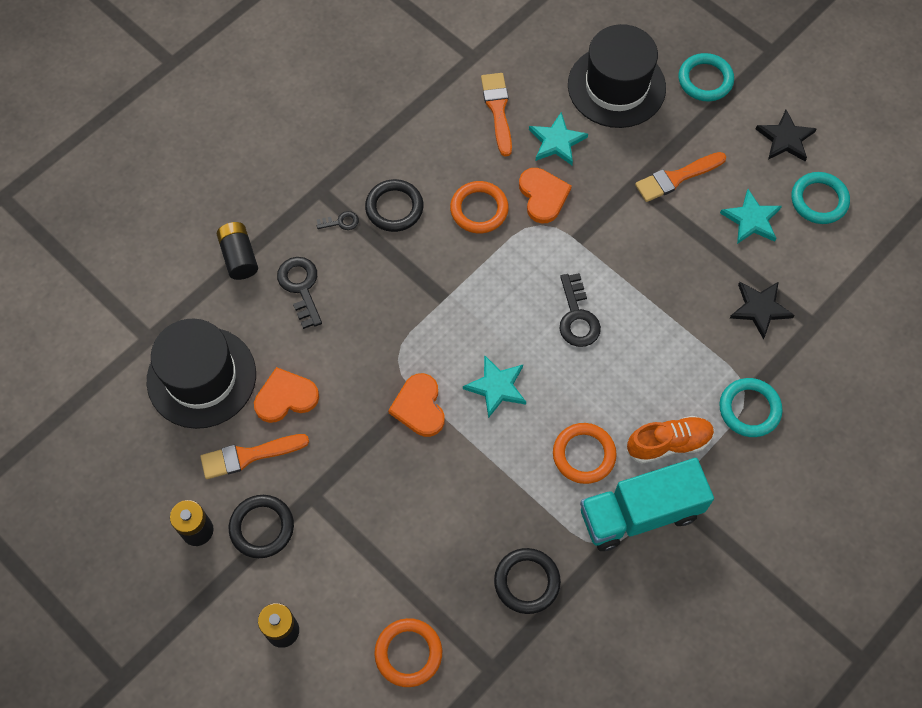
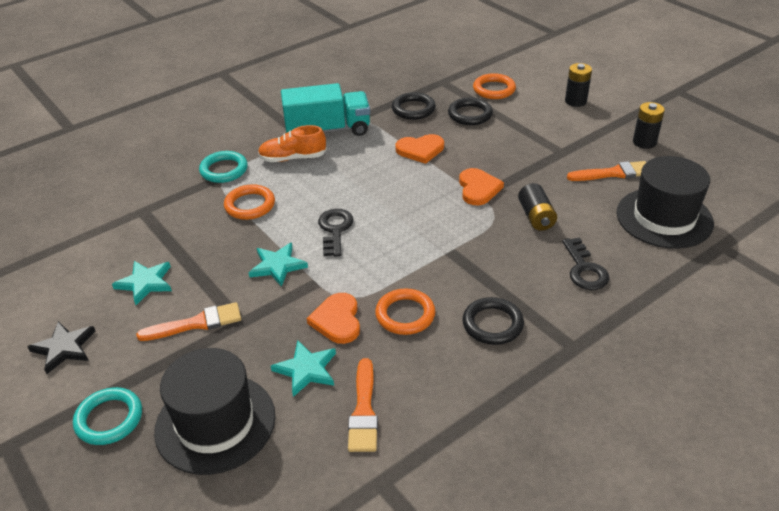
camera: 170 degrees left, 25 degrees down
black battery [217,222,258,280] -> black battery moved to [518,183,557,231]
black ring [229,495,294,558] -> black ring moved to [448,98,493,125]
orange heart [254,367,319,423] -> orange heart moved to [396,134,444,164]
black key [317,211,359,230] -> none
turquoise star [463,355,526,418] -> turquoise star moved to [248,242,308,287]
orange ring [553,423,617,484] -> orange ring moved to [224,184,275,220]
black star [730,282,794,339] -> none
turquoise ring [791,172,850,224] -> none

